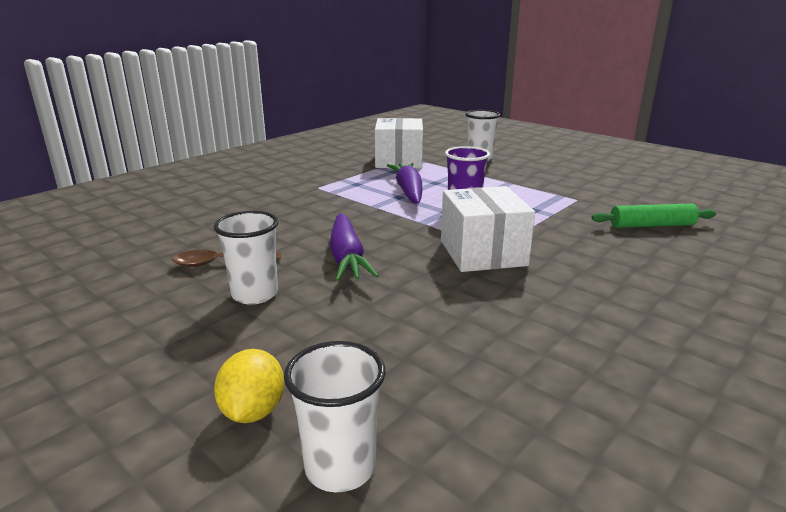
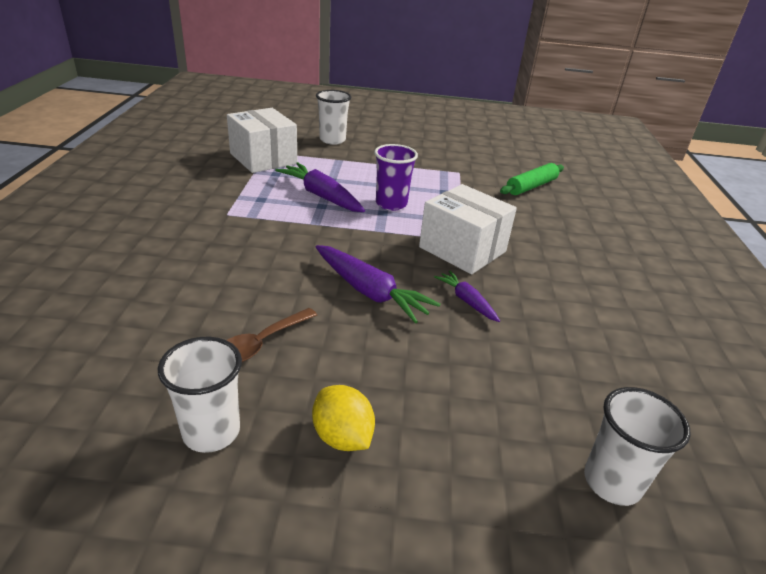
camera: 40 degrees left, 10 degrees up
white cup [214,211,278,305] -> white cup moved to [158,337,242,453]
yellow lemon [214,349,284,423] -> yellow lemon moved to [312,385,375,451]
none -> purple carrot [434,271,500,322]

